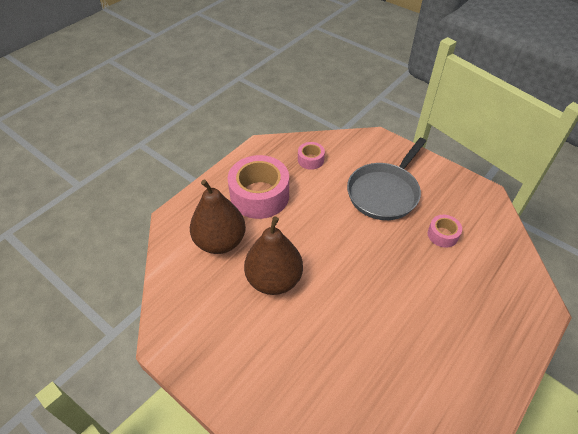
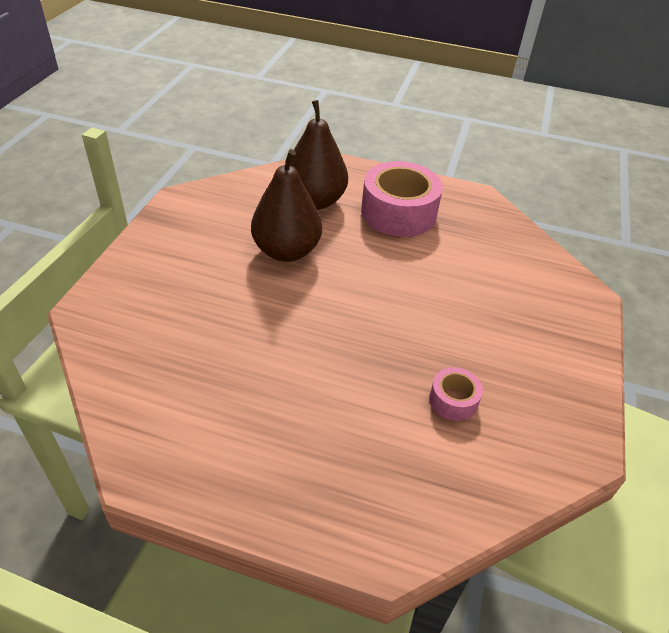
camera: 65 degrees right, 5 degrees down
pink tape [298,142,325,170] -> none
grey pan [347,138,426,220] -> none

